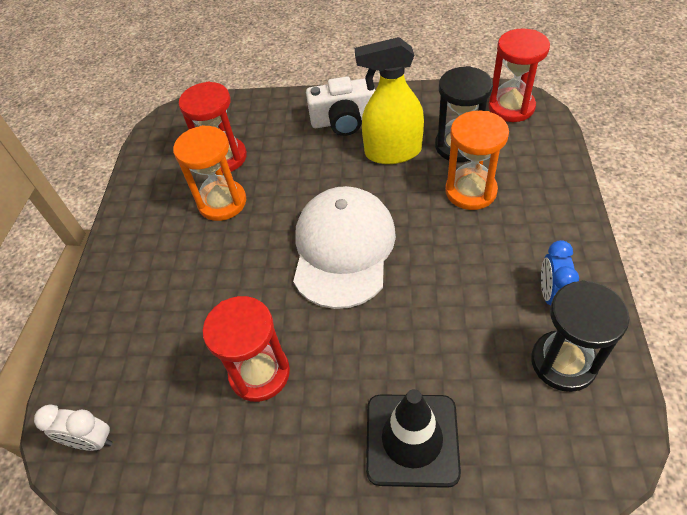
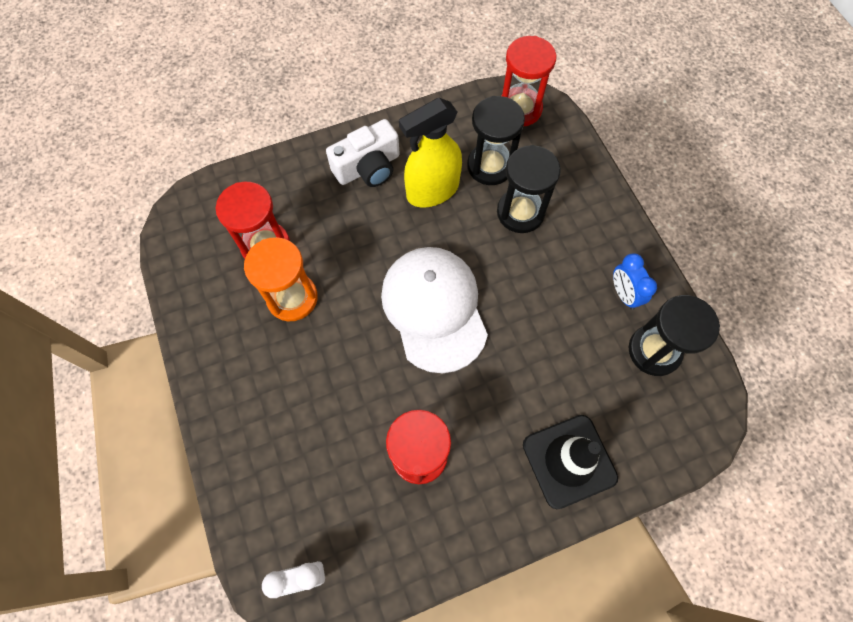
camera: 30 degrees left, 15 degrees up
orange hourglass [445,111,509,210] -> black hourglass [497,145,561,233]

